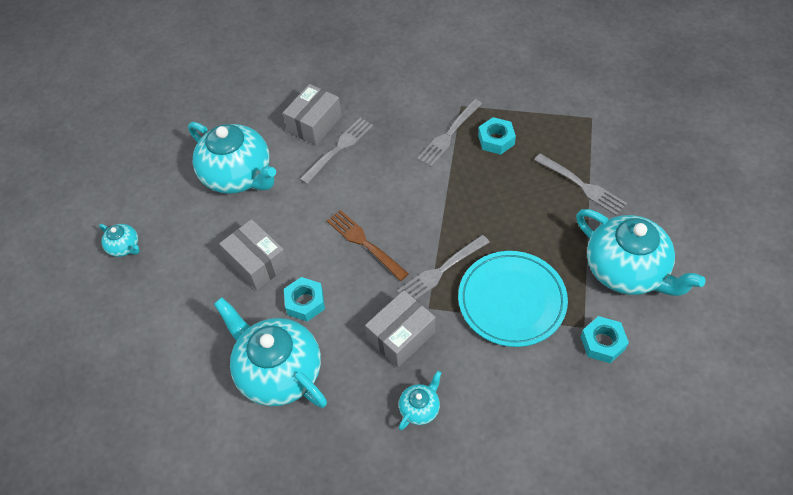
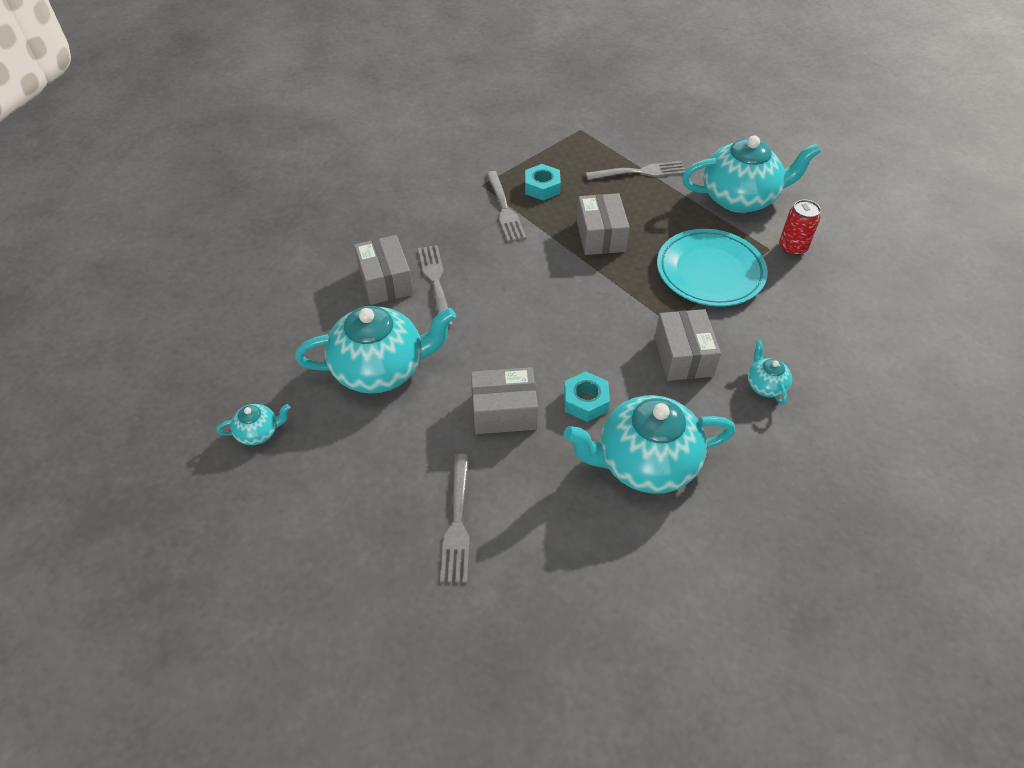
camera: 55 degrees left, 5 degrees down
turquoise teapot [99,224,140,257] -> turquoise teapot moved to [216,404,291,445]
brown fork [326,210,409,281] -> none
grey fork [397,235,490,300] -> grey fork moved to [440,454,470,583]
turquoise nut [581,316,629,363] -> red can [779,200,821,256]
none -> grey box [576,193,630,255]

